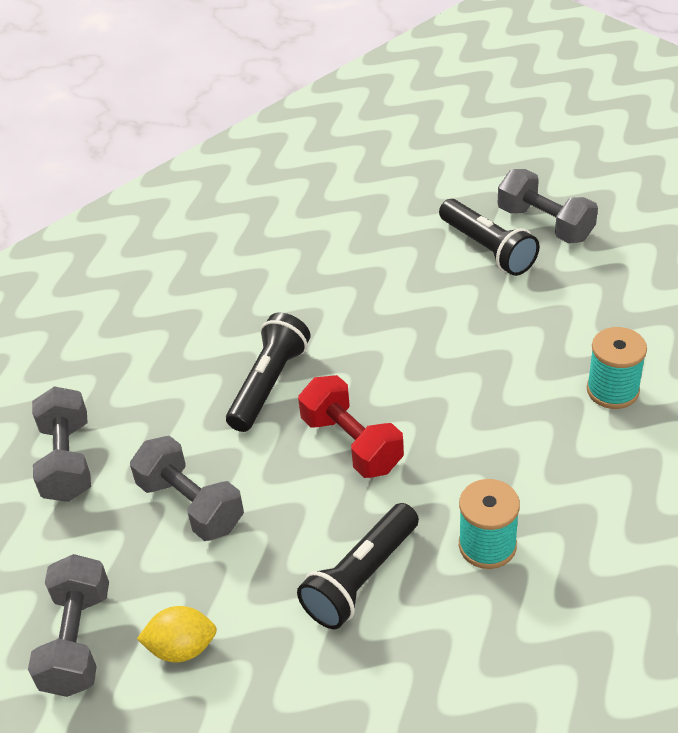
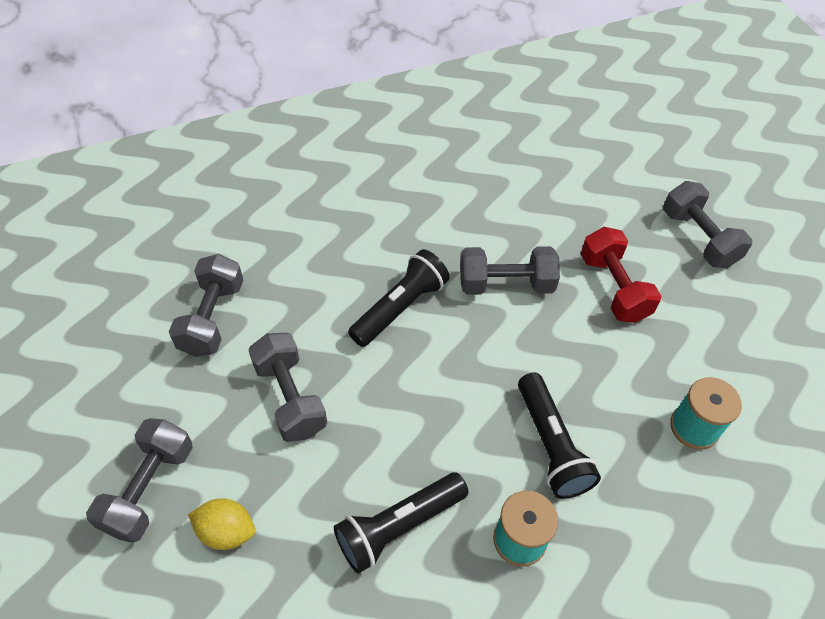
camera: 15 degrees right, 10 degrees up
red dumbbell [298,375,404,478] -> red dumbbell moved to [581,227,661,323]
black flashlight [439,199,540,276] -> black flashlight moved to [518,373,601,499]
none -> grey dumbbell [460,246,560,295]

